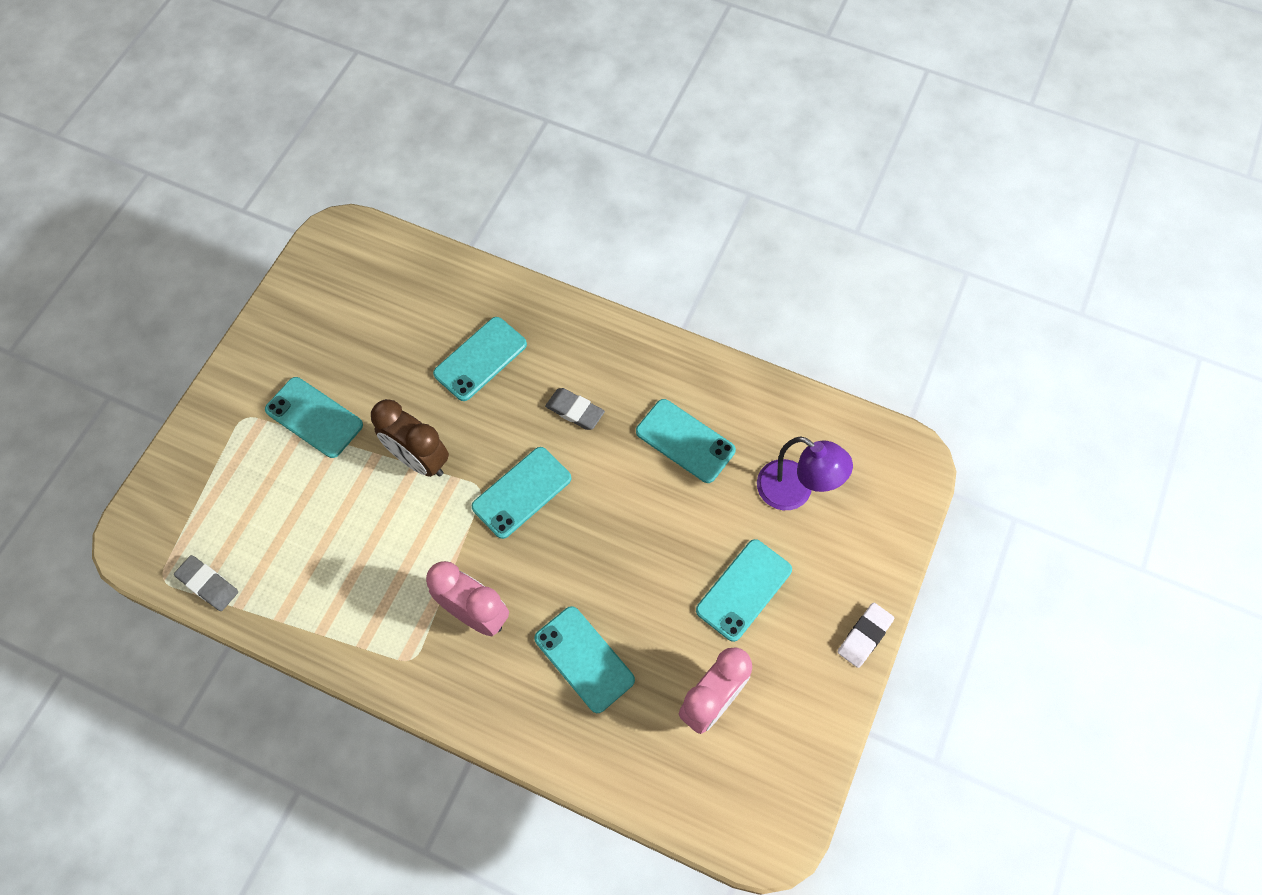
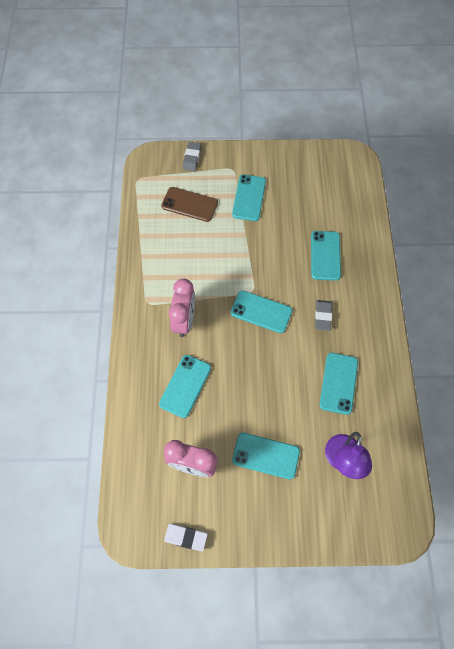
camera: 65 degrees right, 0 degrees up
grey eraser [174,555,238,611] -> grey eraser moved to [183,142,201,171]
brown clock [371,399,449,477] -> none
turquoise phone [433,317,527,401] -> turquoise phone turned 75 degrees clockwise [311,231,341,281]
white eraser [837,603,894,668] -> white eraser moved to [164,524,208,551]
none -> brown phone [161,187,218,222]

